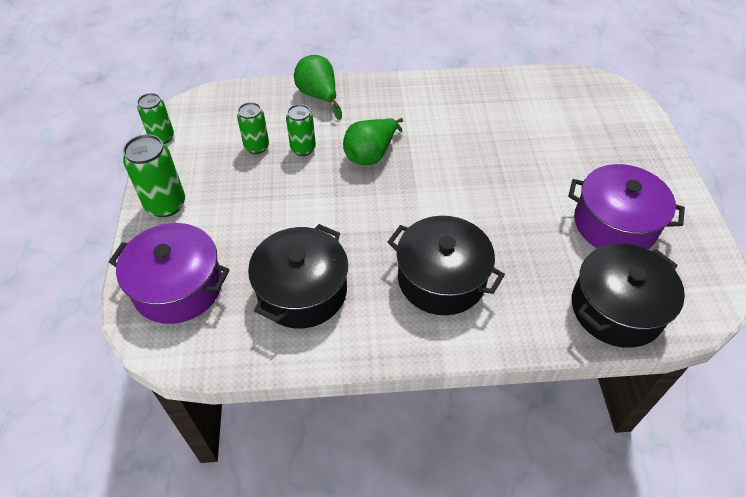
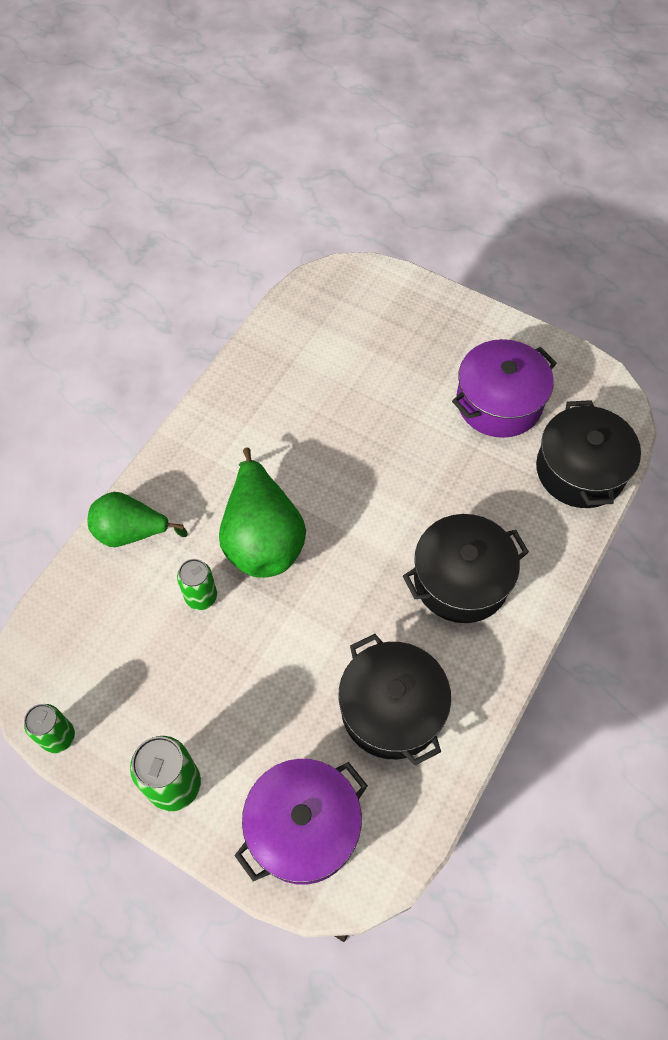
camera: 55 degrees left, 10 degrees up
green can [237,102,269,154] -> none
green pear [343,118,403,165] -> green pear [219,447,306,578], size x1.53

